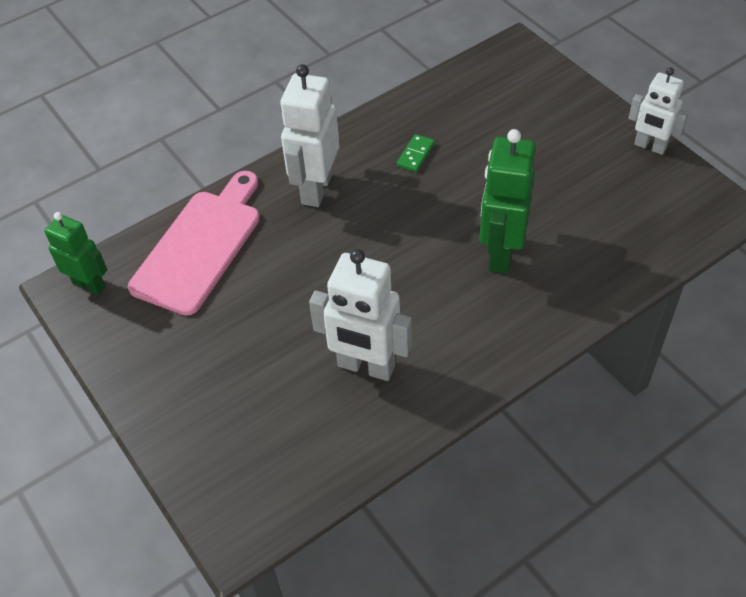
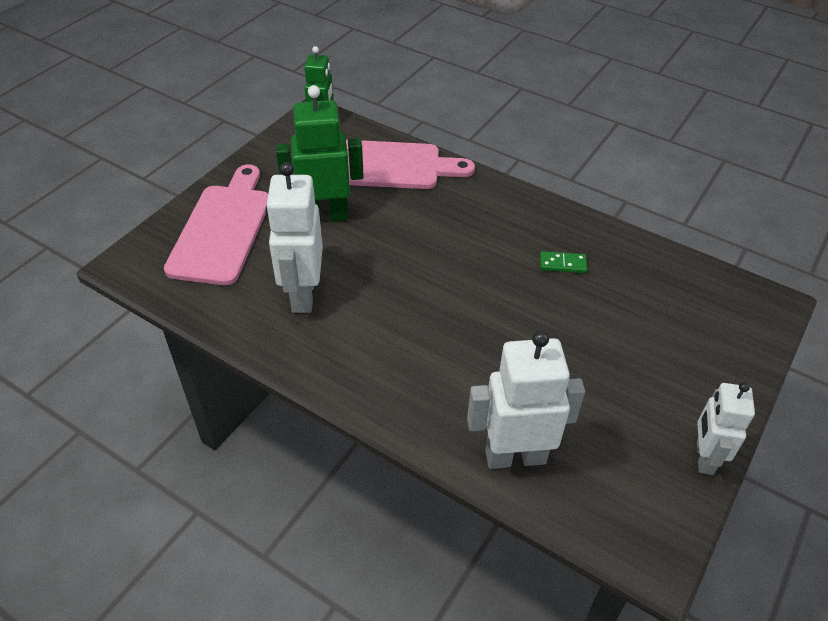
camera: 65 degrees right, 5 degrees down
white robot [280,64,340,207] -> white robot moved to [467,330,585,469]
green robot [479,129,536,273] -> green robot moved to [276,85,363,222]
none -> pink cutting board [164,165,268,285]

